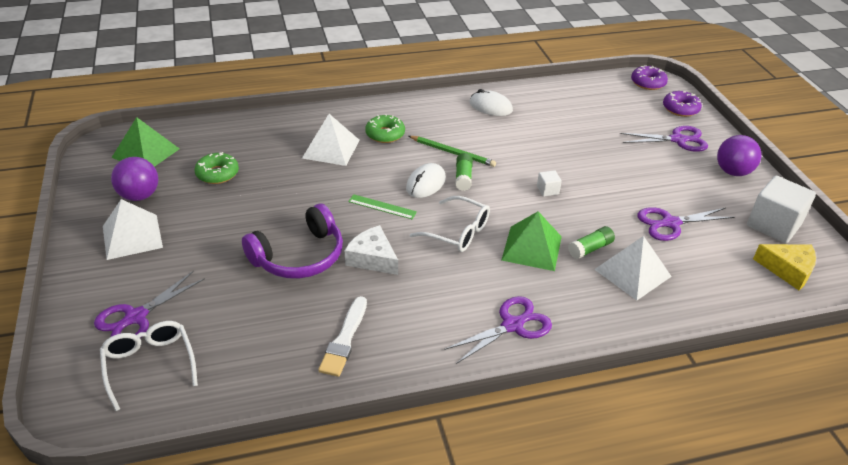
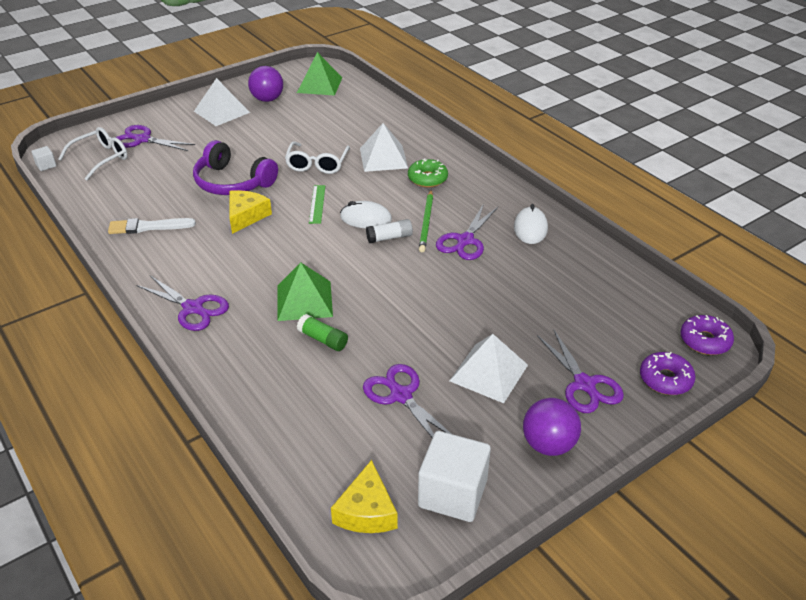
camera: 70 degrees right, 0 degrees up
green donut [194,152,239,184] -> none
white cheese [345,225,398,275] -> yellow cheese [230,190,272,234]
white glasses [410,196,490,252] -> white glasses moved to [285,141,350,174]
green glue stick [455,153,473,191] -> white glue stick [366,219,413,243]
white cube [537,170,562,197] -> white cube moved to [31,146,57,171]
white pyramid [594,236,672,301] -> white pyramid moved to [450,334,528,403]
none -> purple scissors [436,204,498,260]

